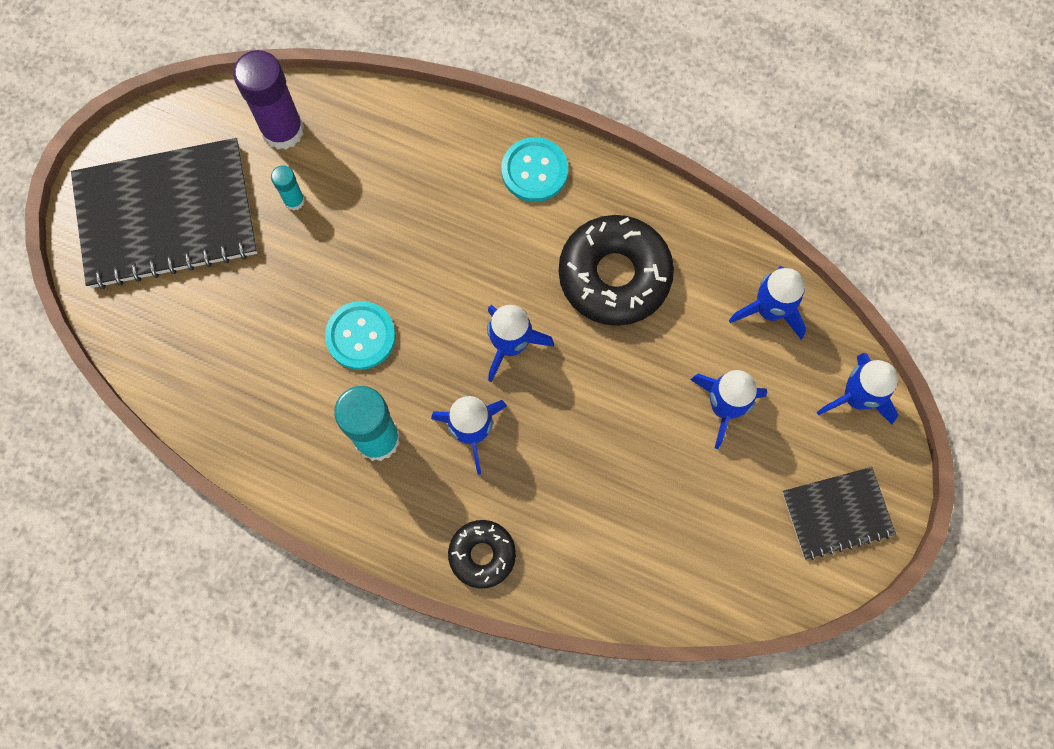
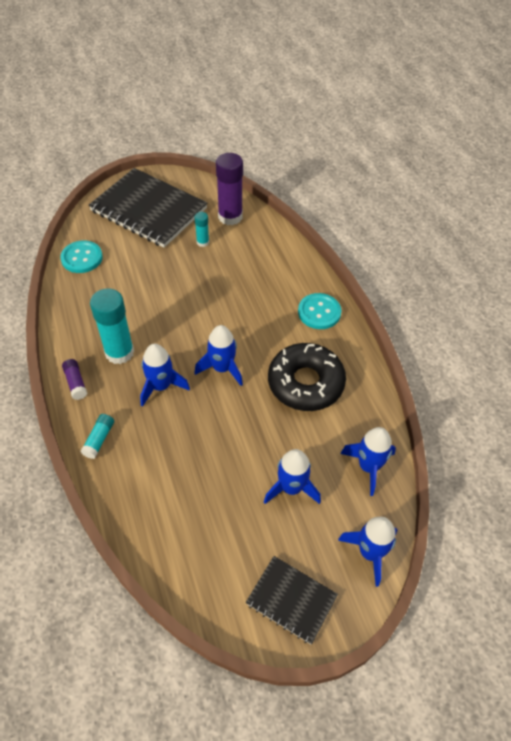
camera: 45 degrees right, 20 degrees down
turquoise button [325,301,396,370] -> turquoise button moved to [60,241,103,273]
black donut [448,520,516,589] -> turquoise glue stick [80,414,114,459]
none -> purple glue stick [62,359,87,400]

